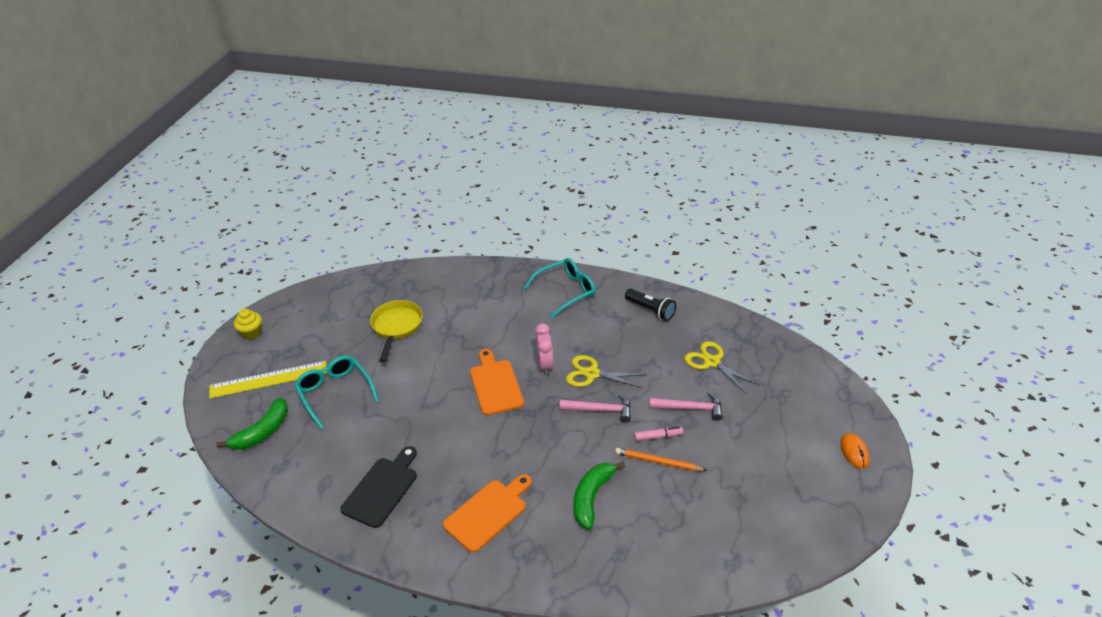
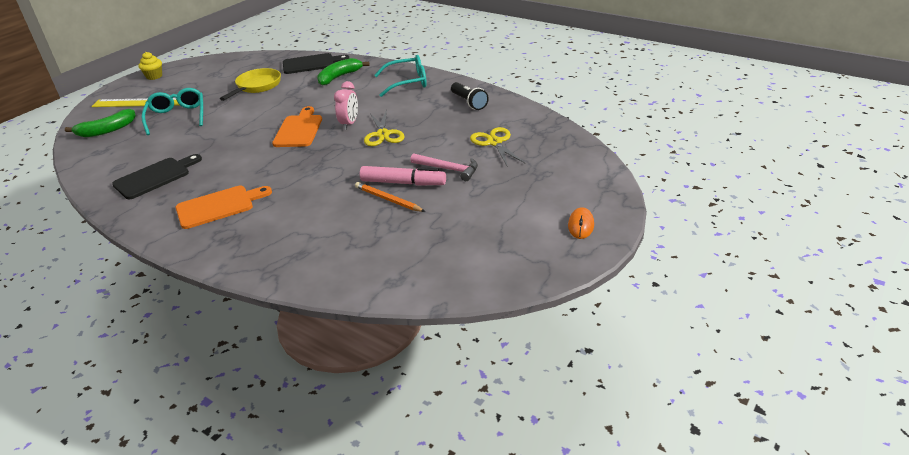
camera: 20 degrees right, 5 degrees down
pink hammer [559,393,631,423] -> none
yellow scissors [566,355,646,388] -> yellow scissors turned 135 degrees counterclockwise [364,110,405,146]
green banana [574,462,625,529] -> green banana moved to [317,58,370,86]
pink marker [634,427,683,441] -> pink marker [360,166,446,186], size x1.82
none -> black cutting board [283,53,349,74]

